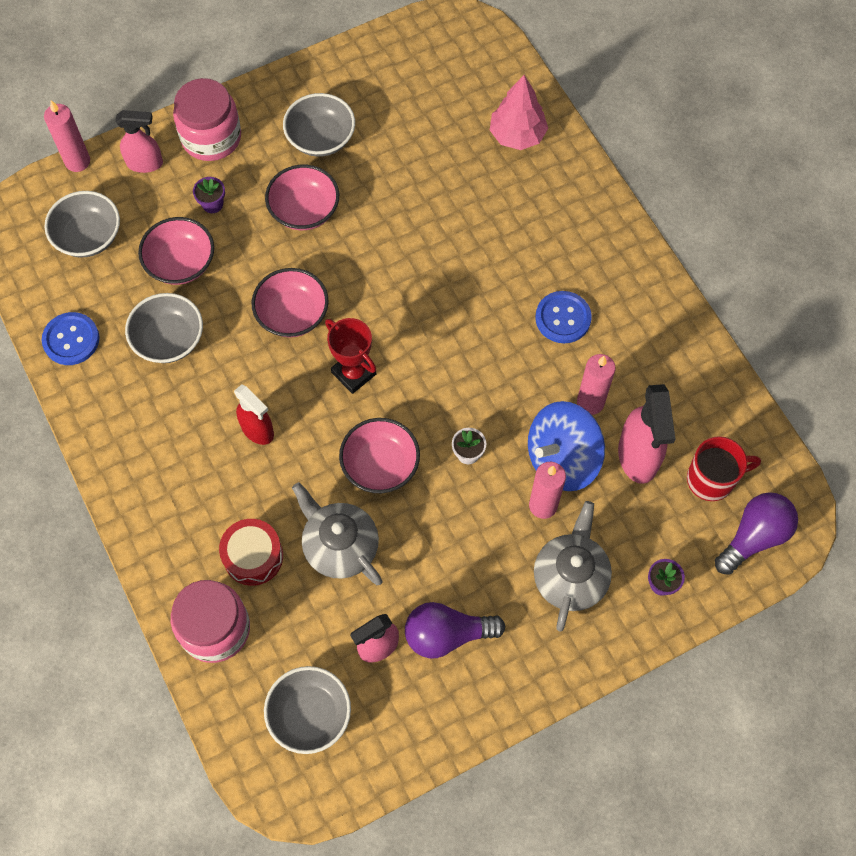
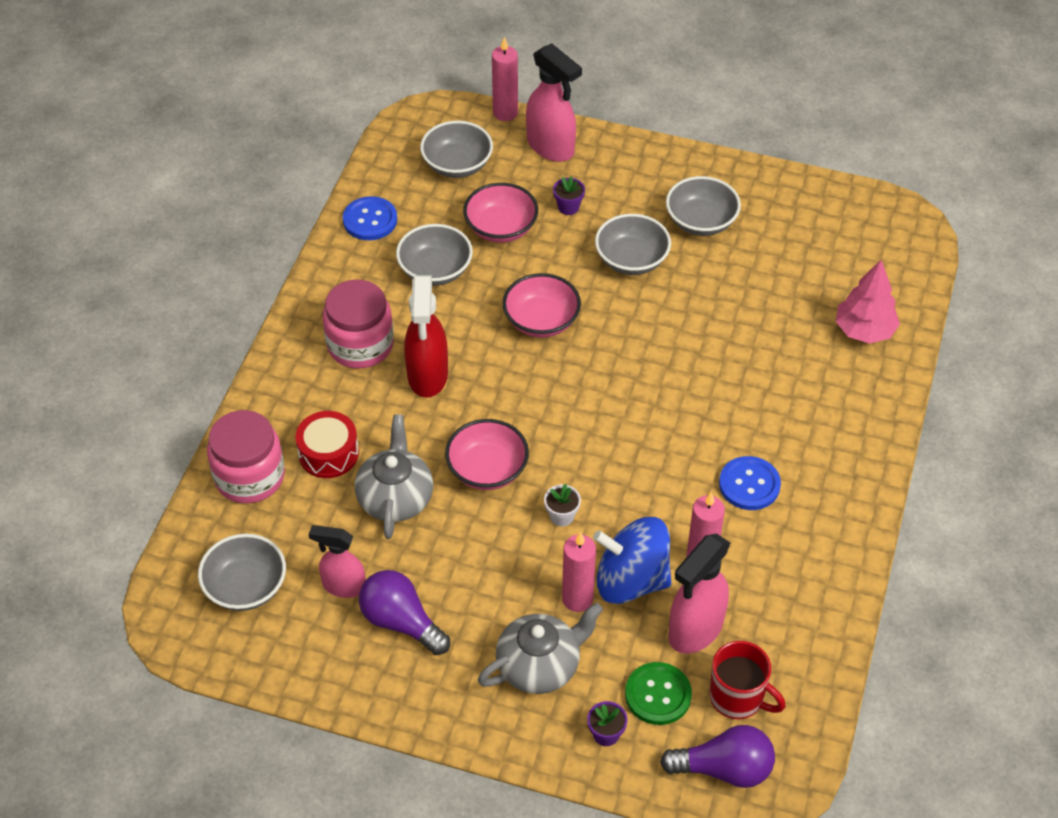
camera: 45 degrees right, 15 degrees down
pink spray bottle [116,110,163,173] -> pink spray bottle [526,43,582,162], size x1.53
pink jar [173,78,241,161] -> pink jar moved to [323,279,394,369]
red spray bottle [234,384,274,445] -> red spray bottle [404,275,448,398], size x1.53
pink bowl [265,165,339,230] -> grey bowl [595,214,671,275]
red trophy [325,318,376,394] -> none
none -> green button [625,662,692,725]

